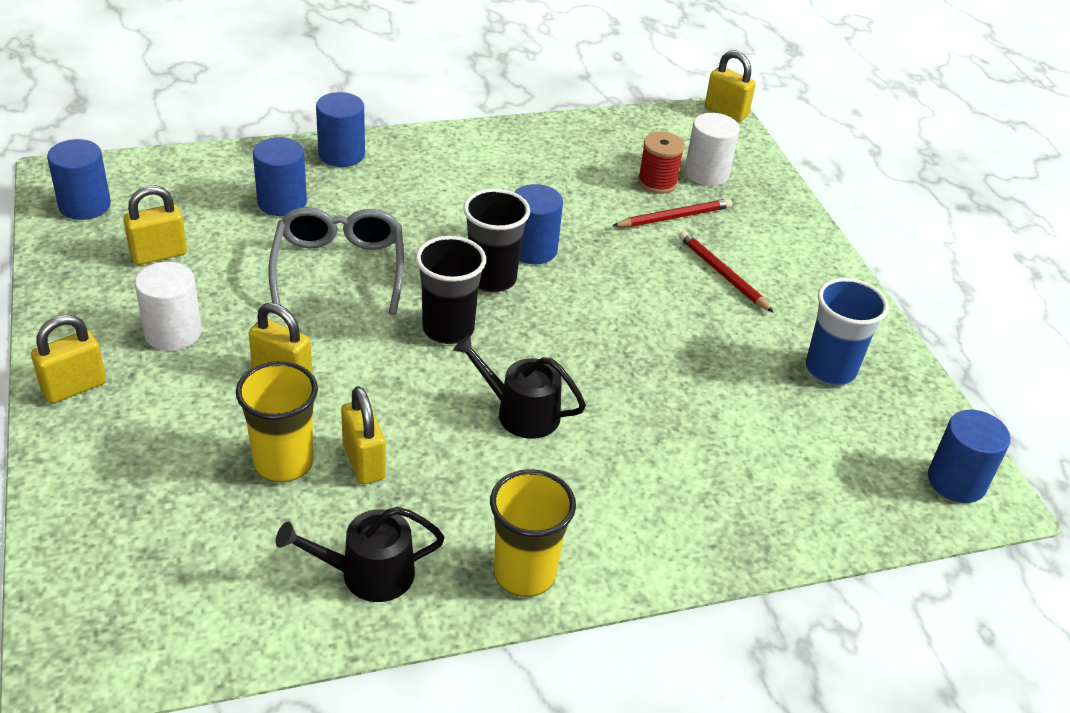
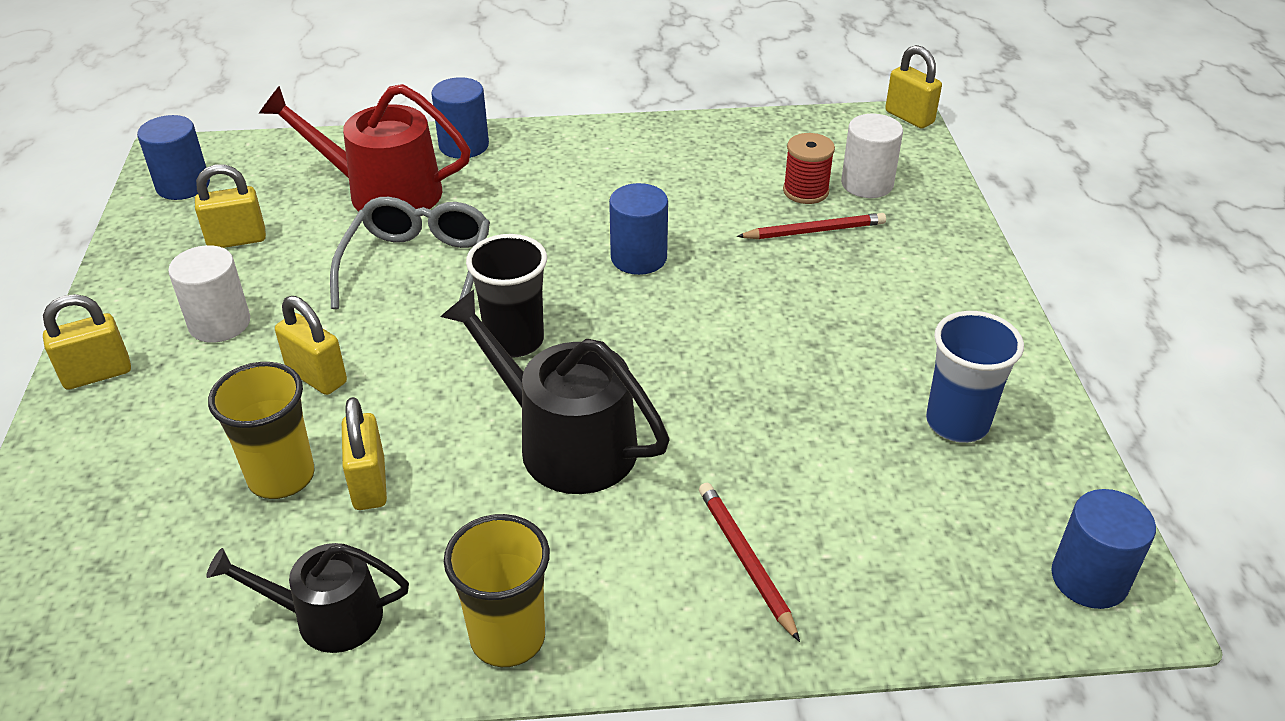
camera: 15 degrees right, 0 degrees up
blue cylinder [253,137,307,216] -> red watering can [259,84,471,212]
black watering can [453,335,586,439] -> black watering can [440,289,669,494], size x1.60
black cup [463,188,530,293] -> none
red pencil [679,231,774,313] -> red pencil moved to [699,482,800,642]

